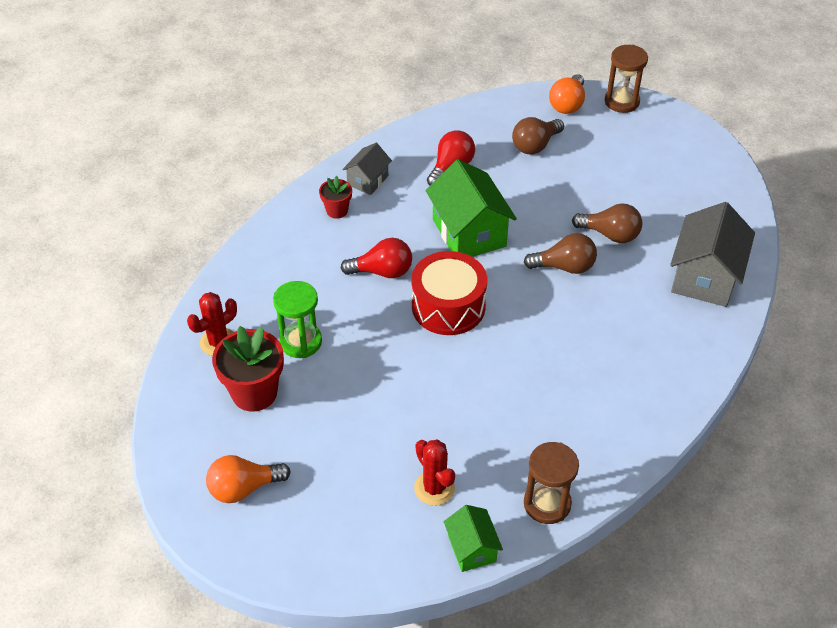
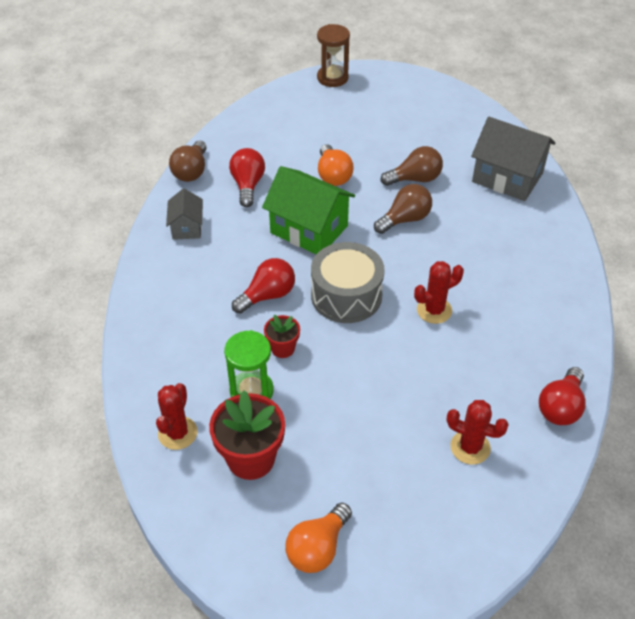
camera: 35 degrees left, 0 degrees up
red flower pot [319,176,352,219] -> red flower pot moved to [264,315,300,358]
red drum [412,251,487,335] -> grey drum [311,242,384,323]
green house [444,505,503,572] -> none
brown light bulb [512,117,564,154] -> brown light bulb moved to [169,141,207,182]
brown hourglass [524,442,579,524] -> red light bulb [539,367,586,425]
orange light bulb [549,74,585,114] -> orange light bulb moved to [318,144,354,186]
grey house [670,202,755,307] -> grey house turned 45 degrees counterclockwise [471,117,556,201]
none -> red cactus [414,261,464,324]

